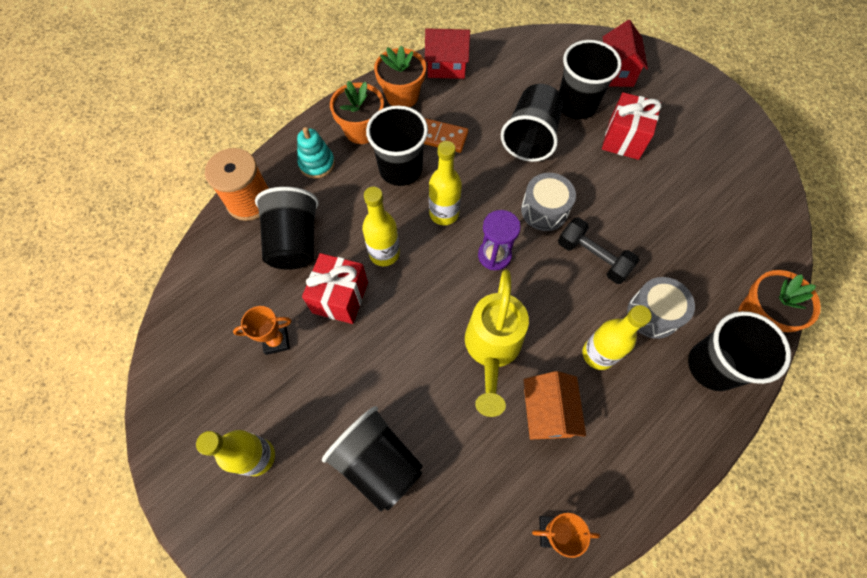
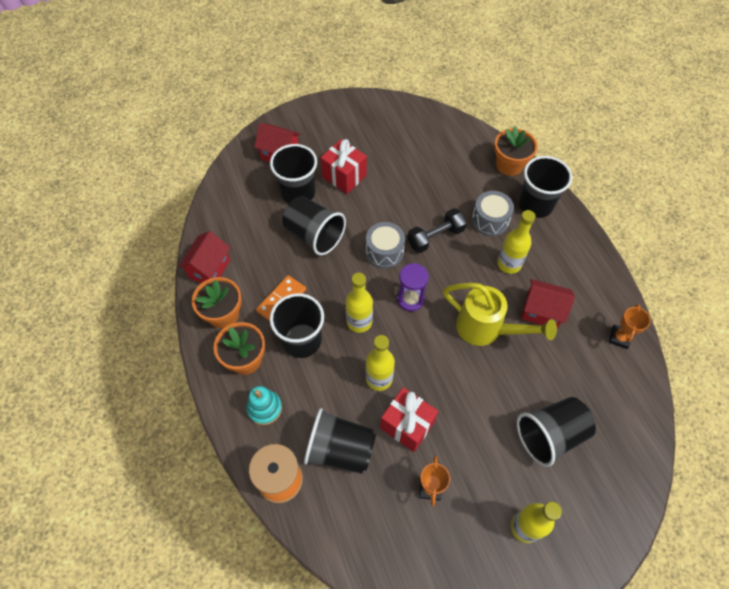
camera: 70 degrees left, 5 degrees down
orange house [524,371,586,439] -> red house [522,279,575,329]

